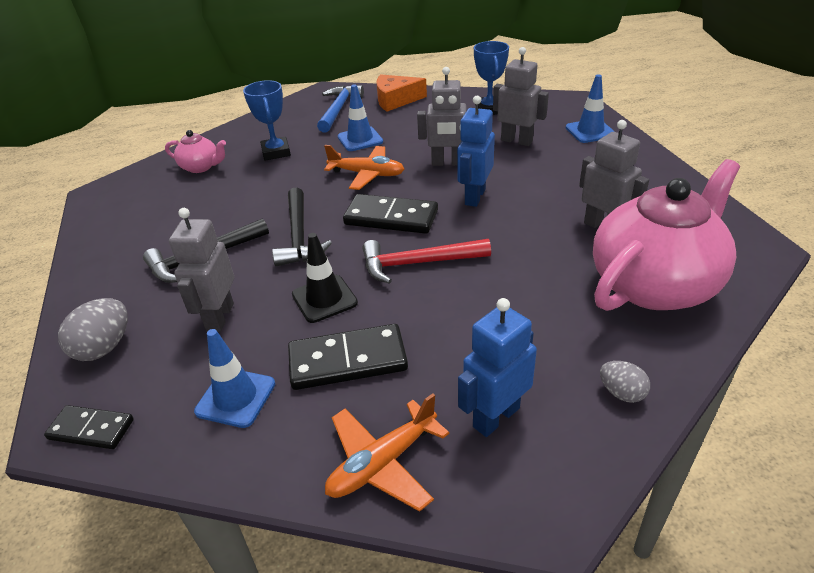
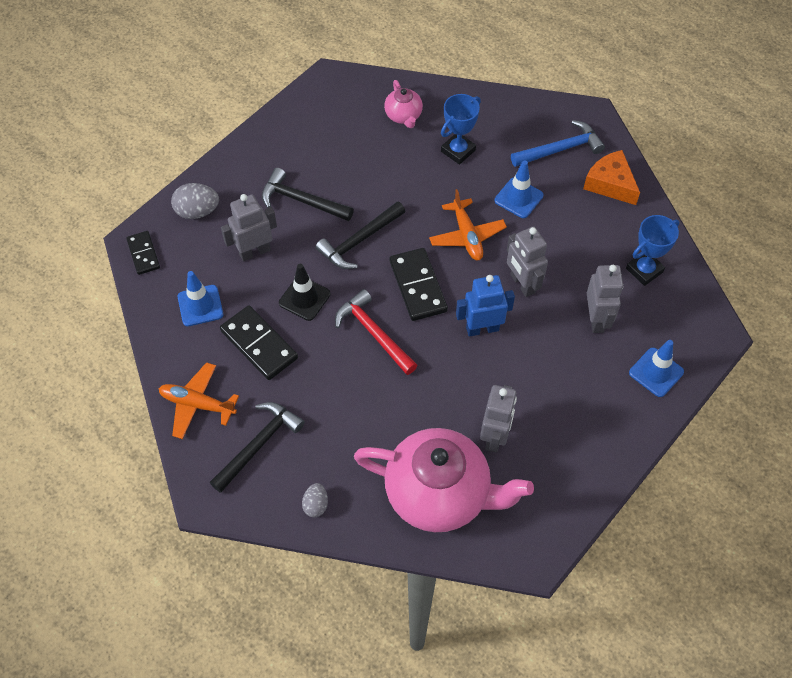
camera: 55 degrees right, 20 degrees up
blue robot [458,298,537,437] -> black hammer [210,402,305,493]

